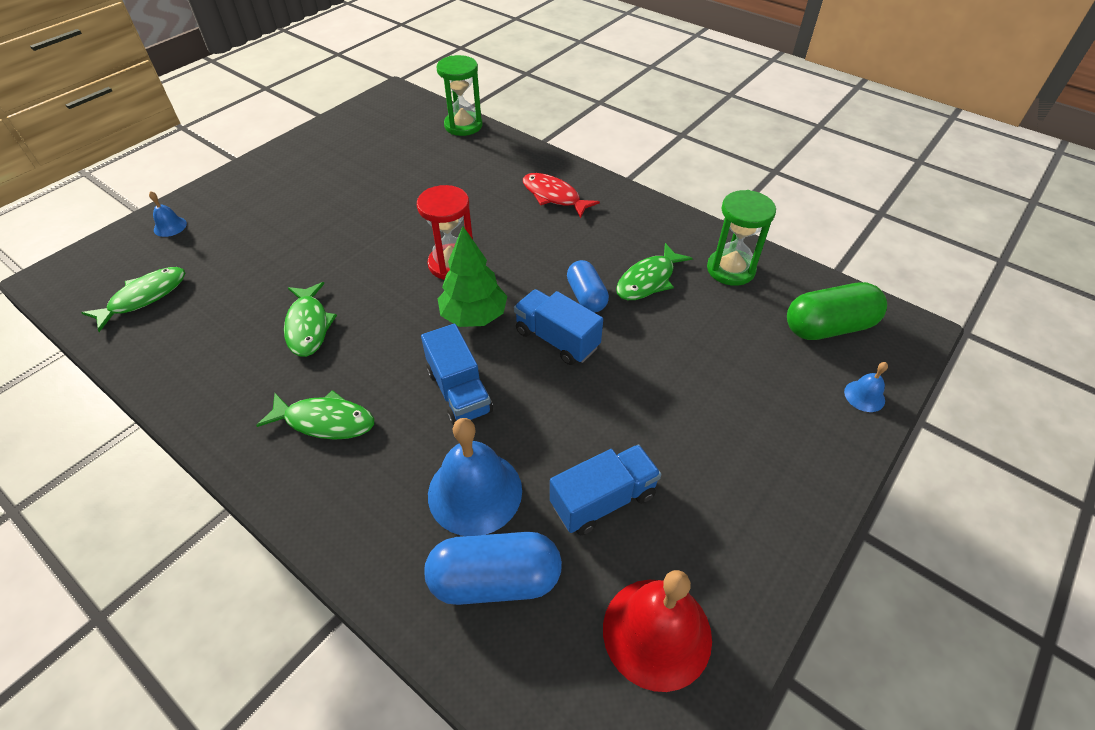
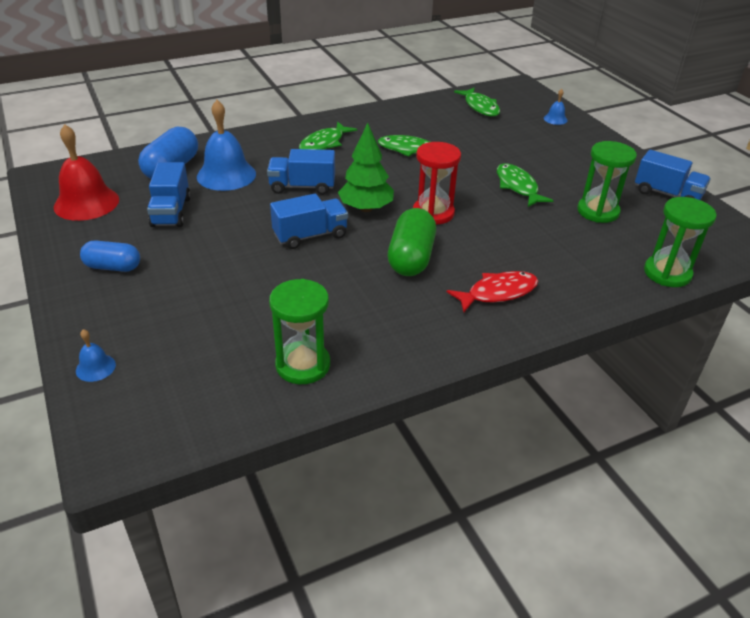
camera: 115 degrees right, 10 degrees down
blue capsule [567,260,609,312] -> blue capsule moved to [80,240,140,272]
green fish [616,243,693,300] -> green fish moved to [497,163,554,207]
green capsule [787,282,887,340] -> green capsule moved to [388,208,436,276]
none -> green hourglass [577,141,637,223]
none -> blue truck [635,150,711,200]

